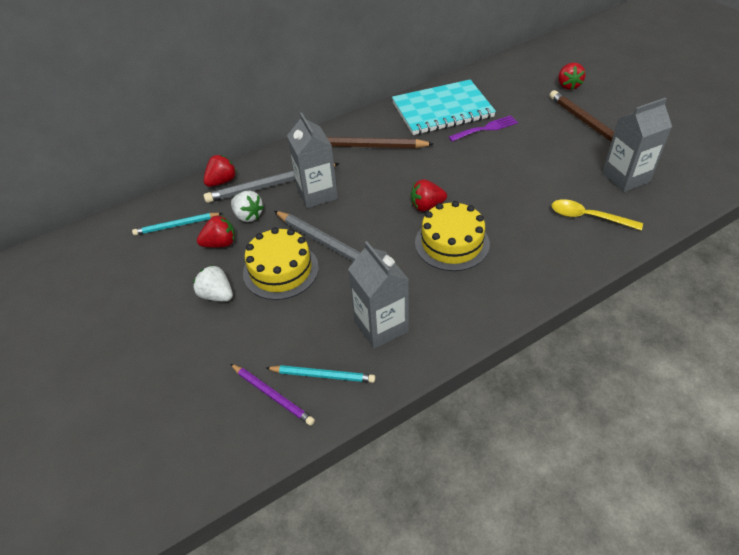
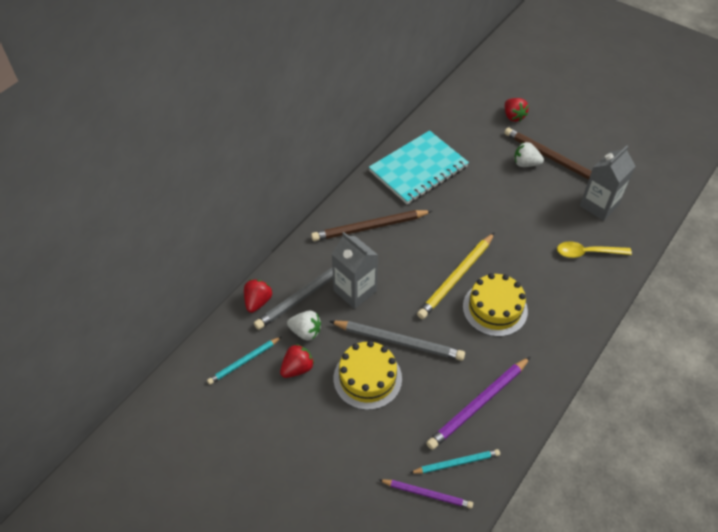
camera: 25 degrees left, 5 degrees up
white strawberry [193,265,233,302] -> white strawberry moved to [514,142,544,167]
grey carton [348,241,409,349] -> purple pencil [426,357,530,450]
red strawberry [411,179,447,211] -> yellow pencil [417,232,495,319]
purple fork [449,115,518,142] -> none

